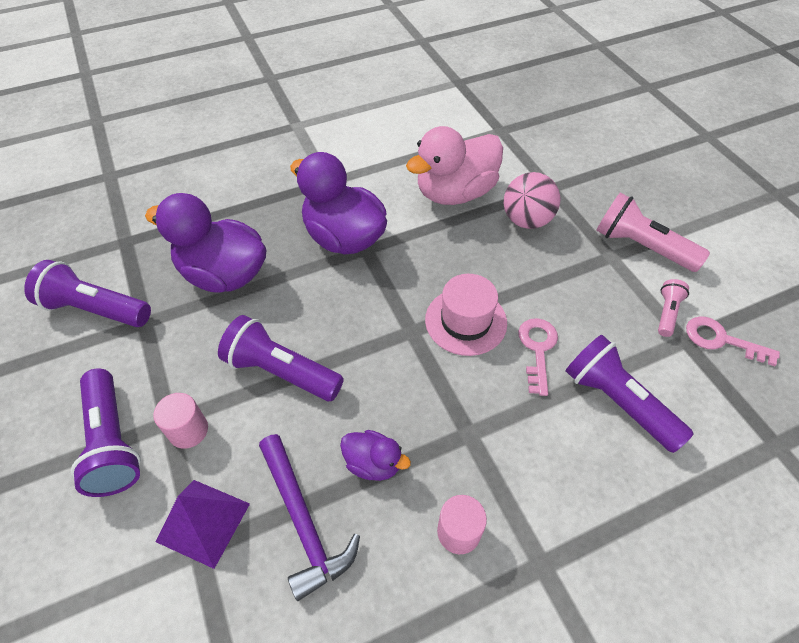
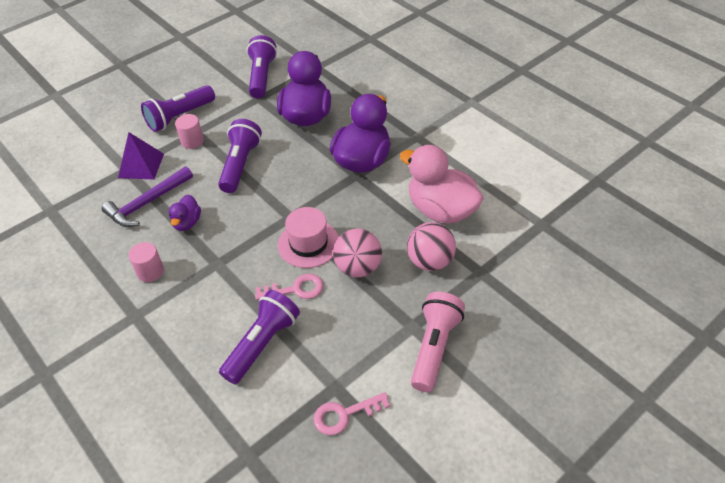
camera: 75 degrees right, 5 degrees down
pink flashlight [658,279,689,337] -> none
pink key [686,316,780,366] -> pink key turned 120 degrees counterclockwise [313,392,390,435]
none -> pink ball [333,228,382,278]

